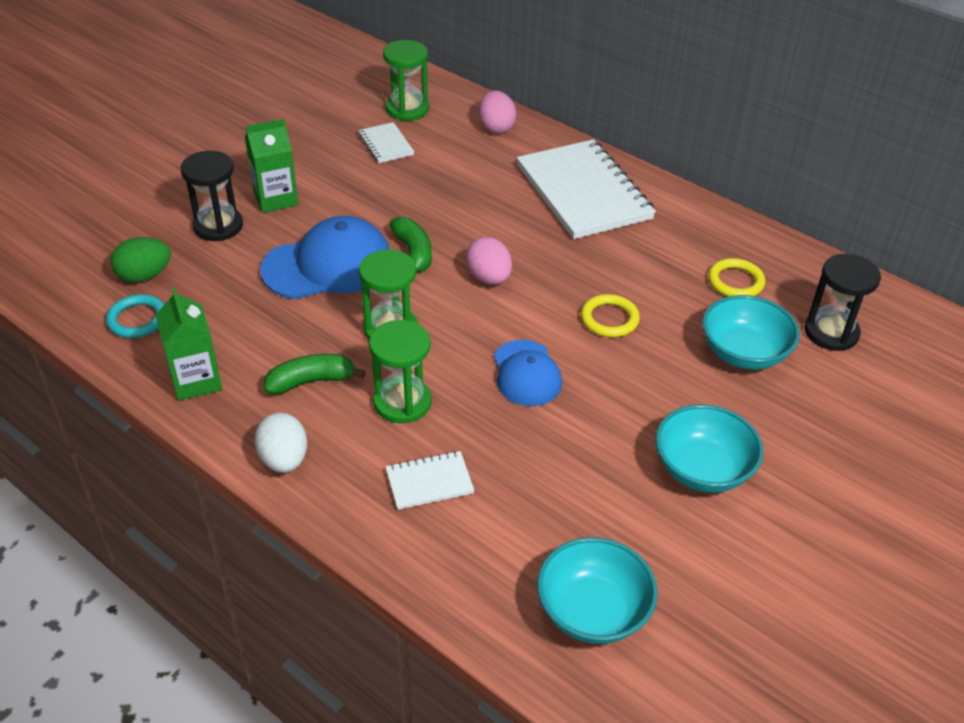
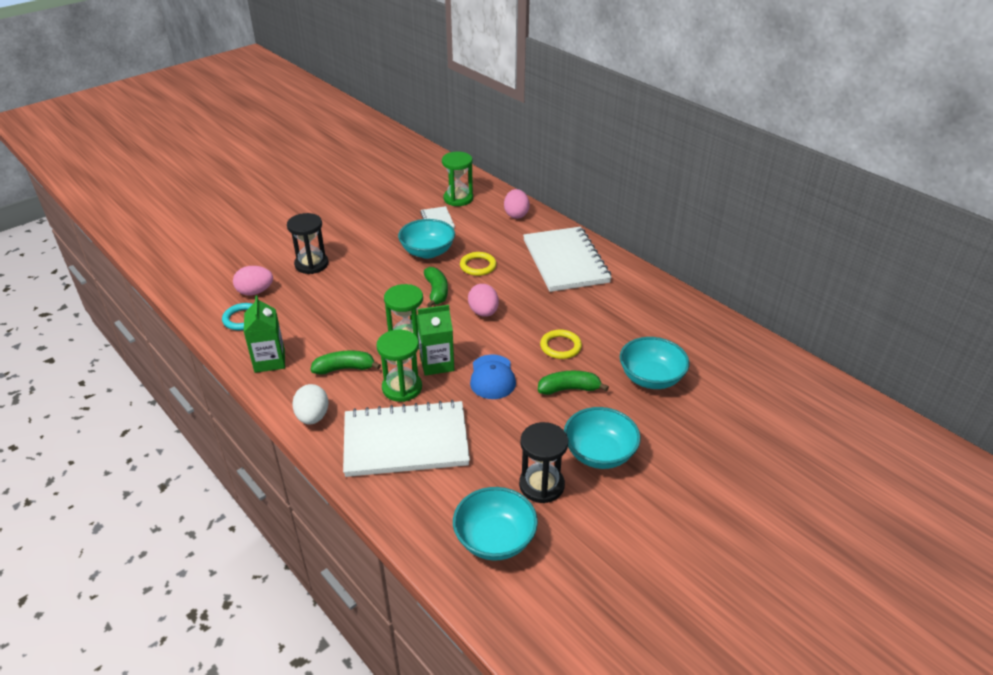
camera: 10 degrees right, 5 degrees down
green egg [111,237,171,282] -> pink egg [233,266,273,295]
green carton [245,119,298,213] -> green carton moved to [417,305,454,376]
blue cap [260,216,390,299] -> none
white notebook [386,451,474,510] -> white notebook [343,400,470,477], size x2.22
yellow ring [708,258,765,297] -> yellow ring moved to [460,252,496,276]
black hourglass [805,254,881,351] -> black hourglass moved to [519,422,568,503]
none -> turquoise bowl [398,219,455,259]
none -> green banana [538,371,609,395]

